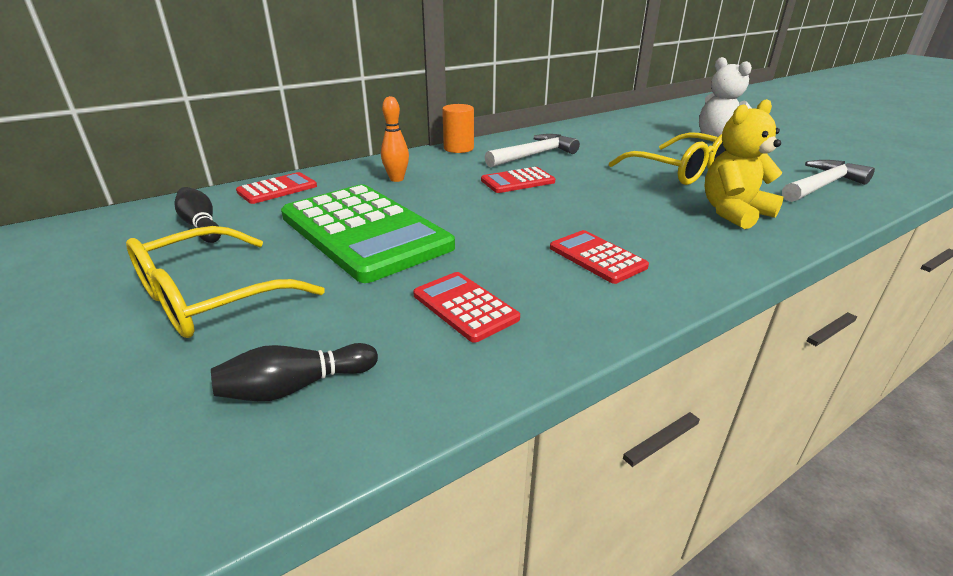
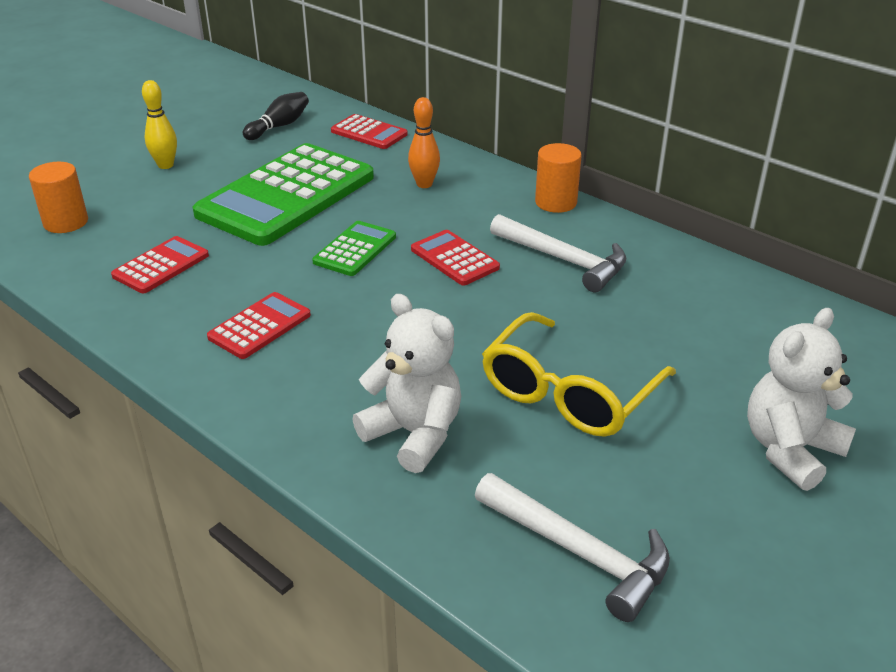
camera: 75 degrees right, 5 degrees up
yellow glasses [126,226,325,338] -> yellow bowling pin [142,80,177,169]
black bowling pin [211,343,378,401] -> orange cylinder [29,162,88,233]
yellow teddy bear [704,99,784,229] -> white teddy bear [352,294,461,473]
none -> green calculator [312,221,396,276]

